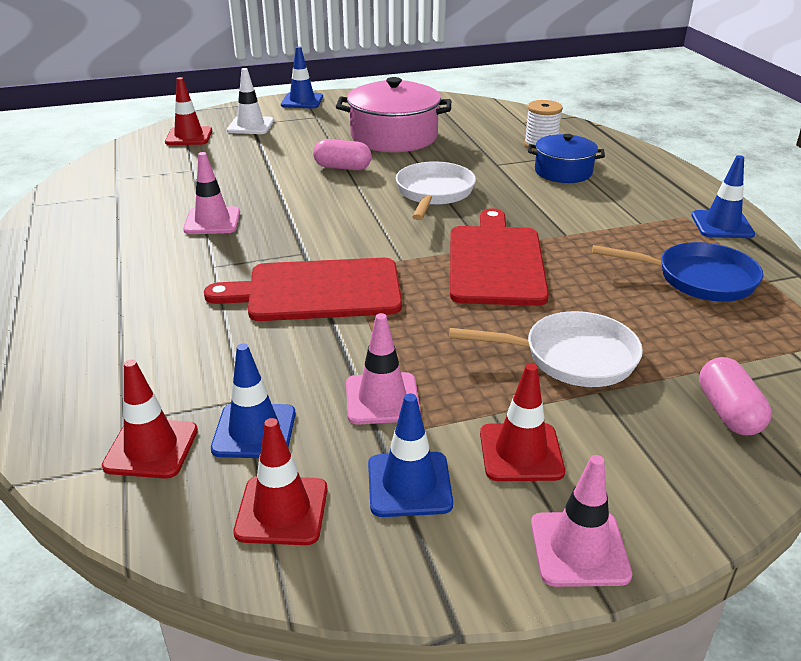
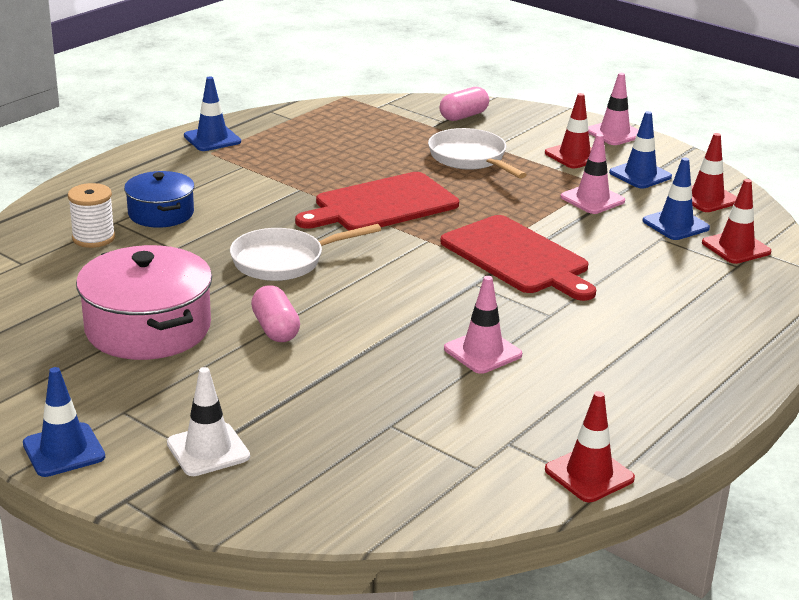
camera: 125 degrees left, 5 degrees down
red traffic cone [165,77,212,145] -> red traffic cone moved to [545,391,635,502]
blue pan [592,242,763,301] -> none

